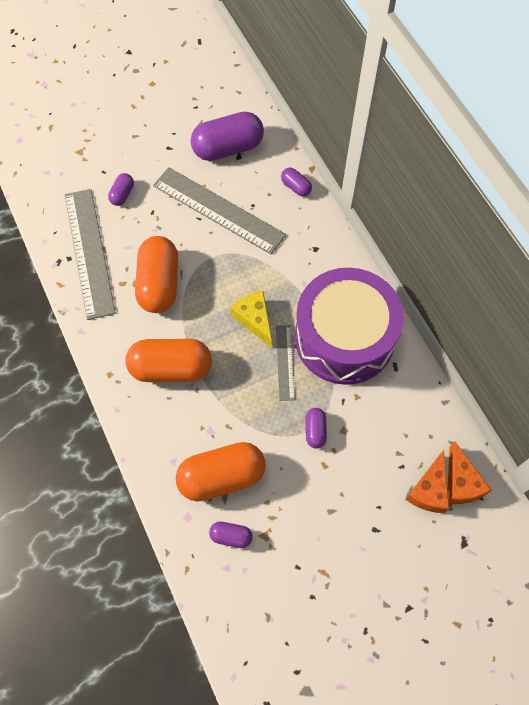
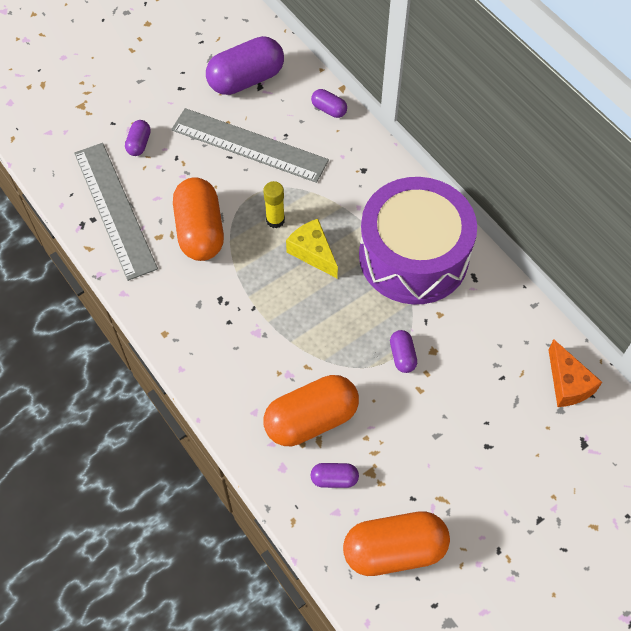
camera: 10 degrees left, 5 degrees down
orange capsule [126,339,212,382] -> orange capsule moved to [343,511,450,576]
grey ruler [276,325,295,401] -> none
orange cheese [405,450,449,513] -> none
none -> yellow glue stick [263,181,285,228]

